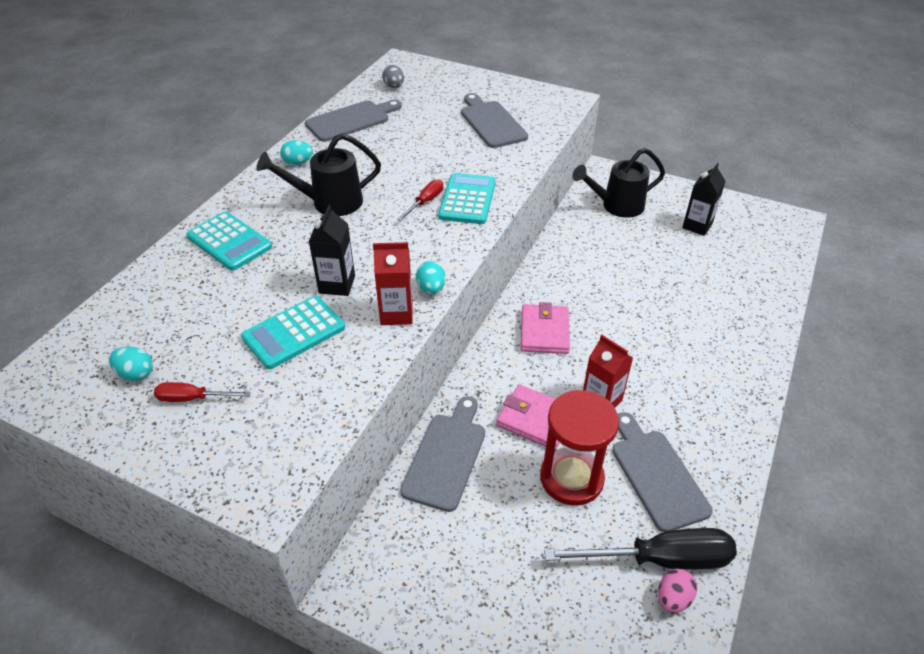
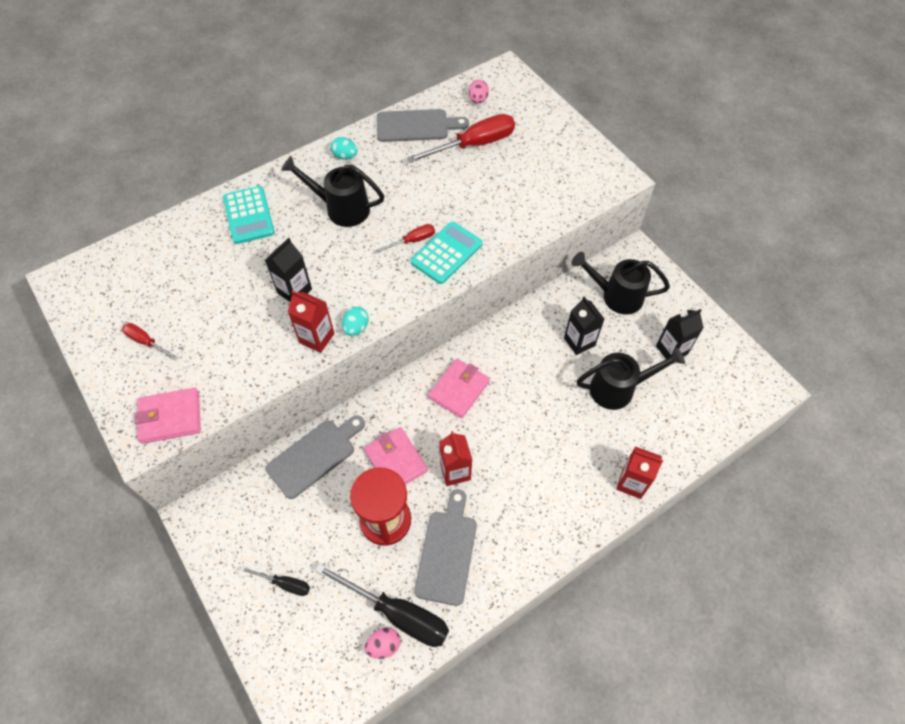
camera: 30 degrees right, 15 degrees up
turquoise egg [109,347,153,381] -> none
turquoise calculator [241,296,345,369] -> none
grey egg [382,65,404,88] -> pink egg [469,80,489,104]
grey cutting board [461,93,528,148] -> none
none -> pink wallet [134,388,201,444]
none -> black screwdriver [240,566,310,596]
none -> red screwdriver [406,114,515,163]
none -> black carton [564,296,604,355]
none -> black watering can [577,348,685,410]
none -> red carton [616,446,663,499]

